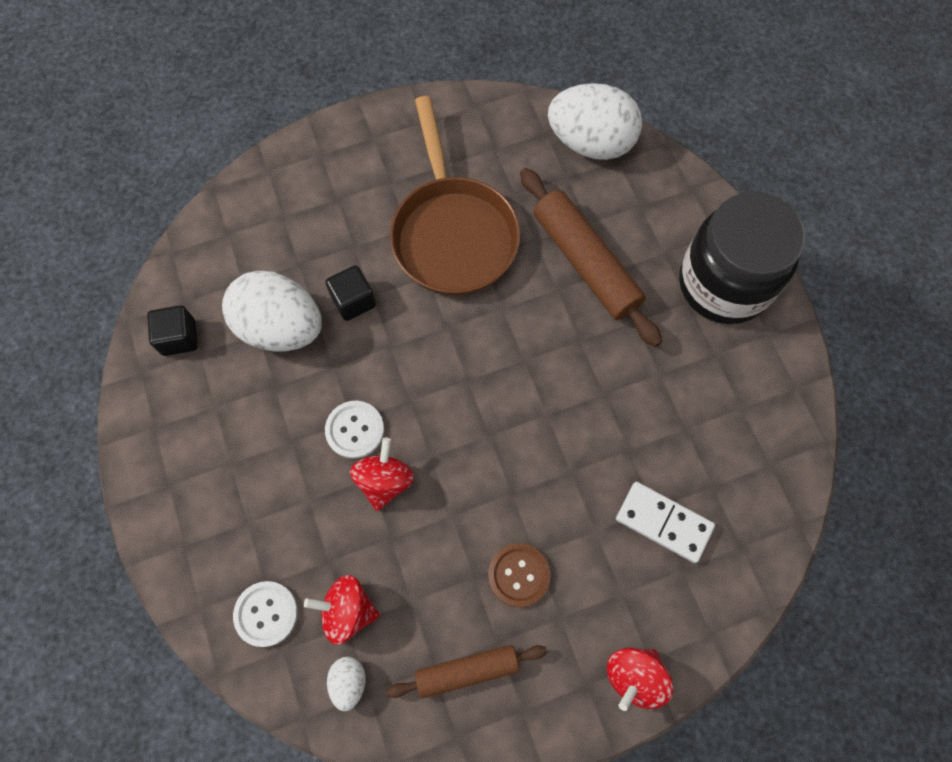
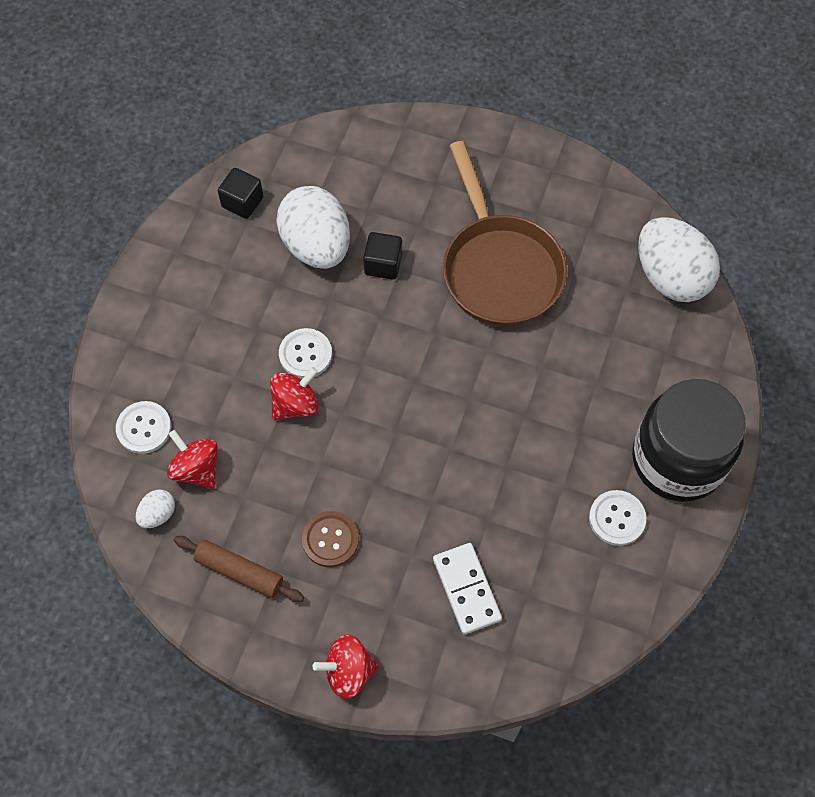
camera: 40 degrees right, 5 degrees down
brown pan [390,96,520,296] -> brown pan turned 45 degrees counterclockwise [443,141,567,326]
brown rolling pin [520,168,662,347] -> none
none -> white button [589,490,646,546]

